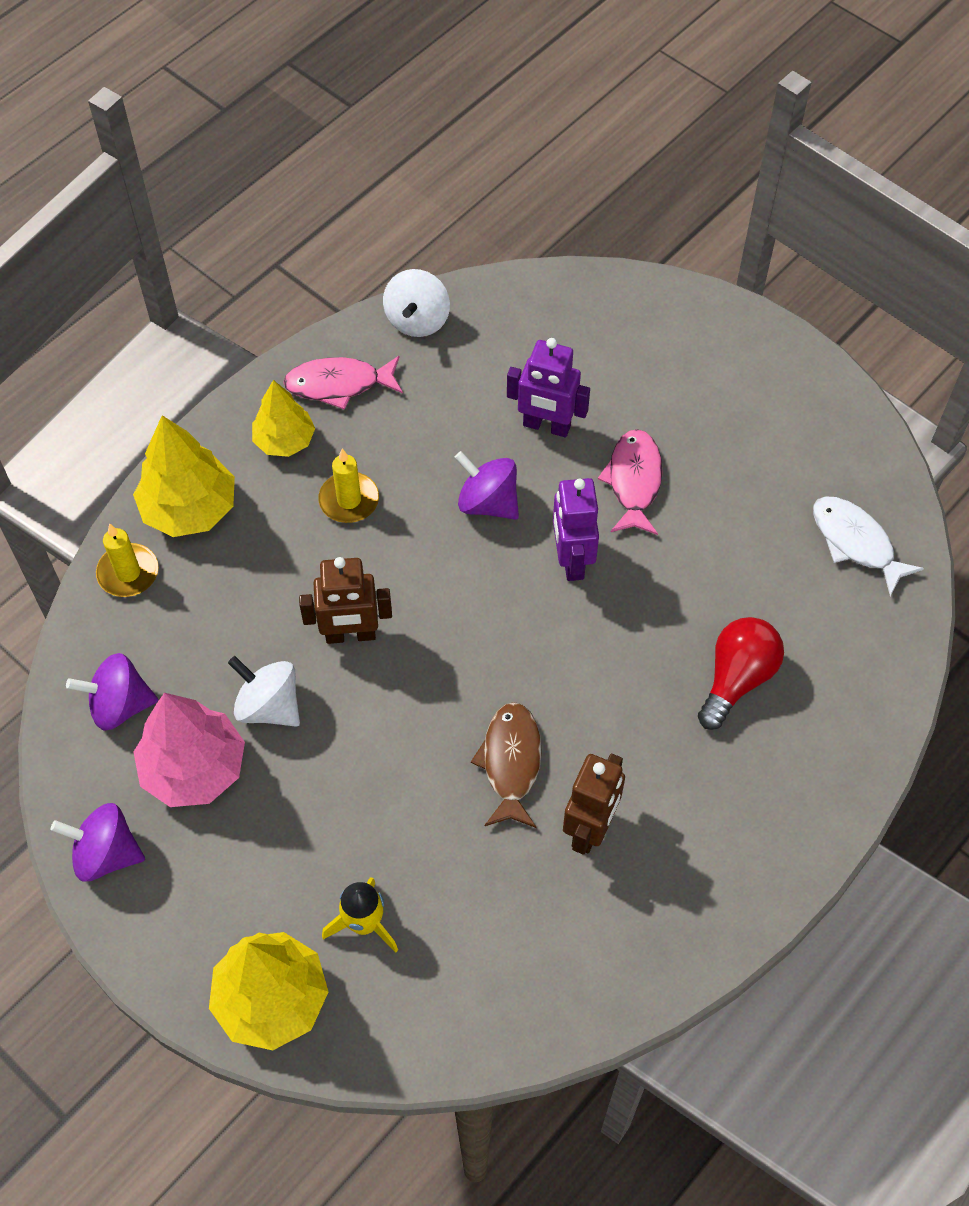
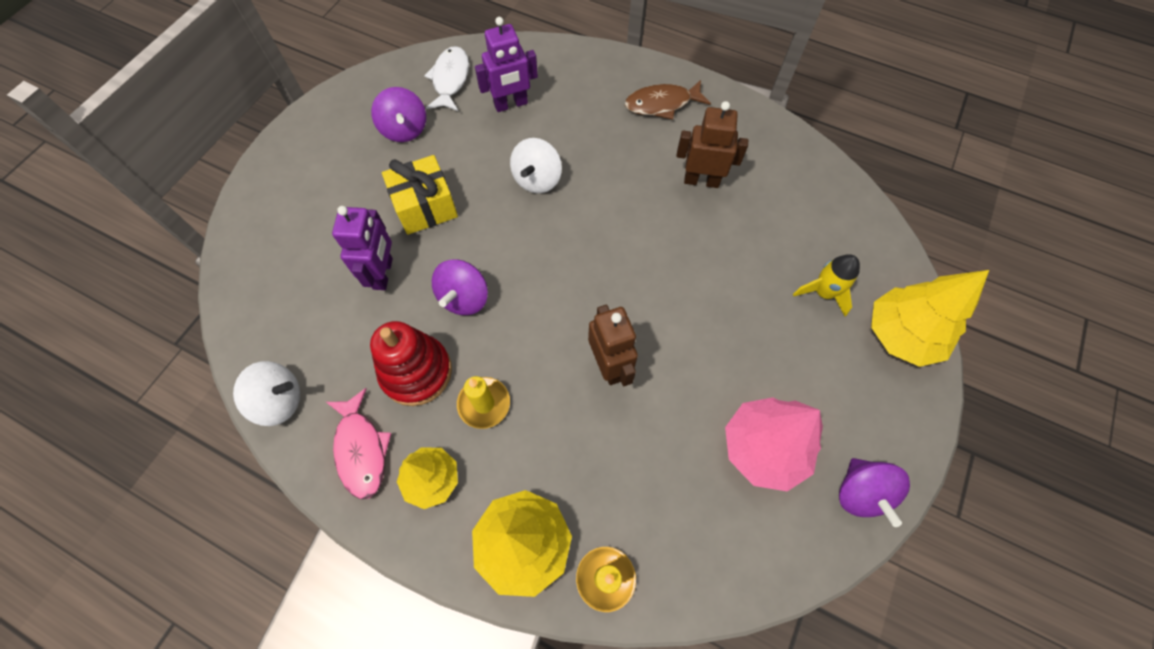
camera: 105 degrees left, 5 degrees up
purple spinning top [66,653,158,731] -> purple spinning top moved to [371,87,426,142]
white spinning top [228,656,300,727] -> white spinning top moved to [510,138,562,193]
brown fish [471,702,542,828] -> brown fish moved to [625,80,711,120]
purple robot [553,478,599,581] -> purple robot moved to [475,17,538,112]
pink fish [598,429,662,535] -> yellow gift [382,155,458,235]
red light bulb [698,617,784,730] -> none
white fish [813,496,924,596] -> white fish turned 150 degrees clockwise [424,46,469,111]
none -> red stacking toy [370,321,452,406]

